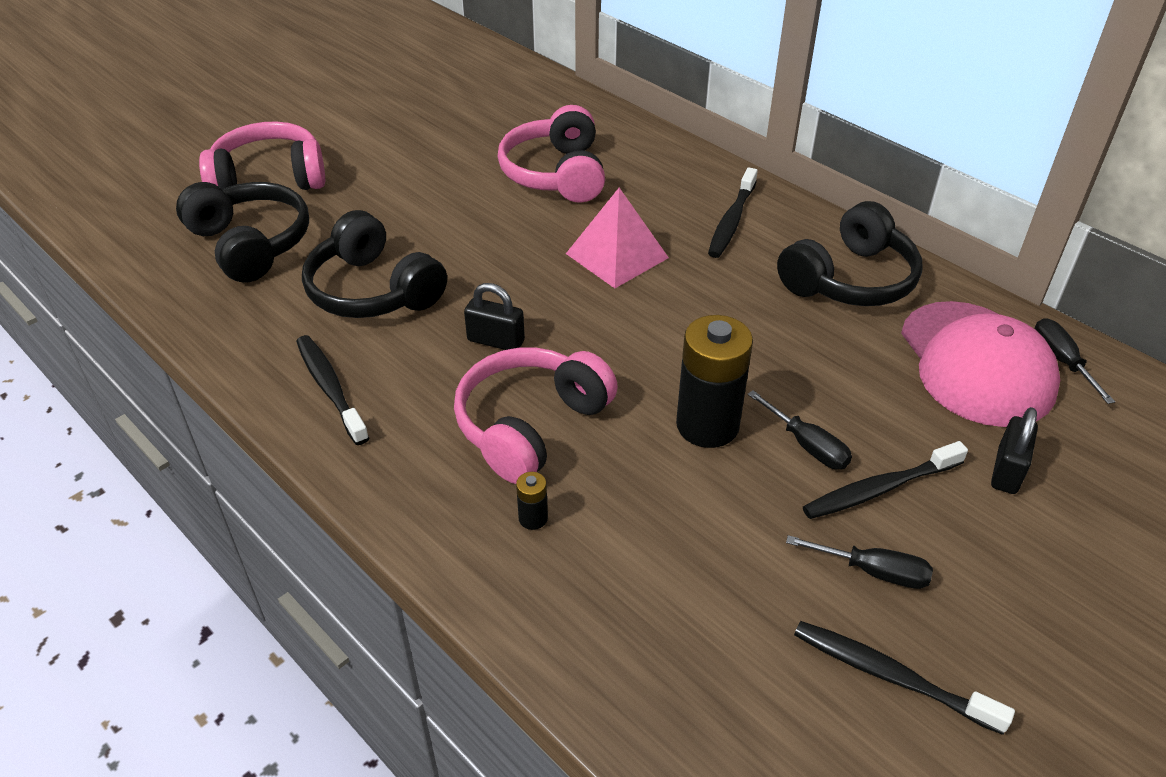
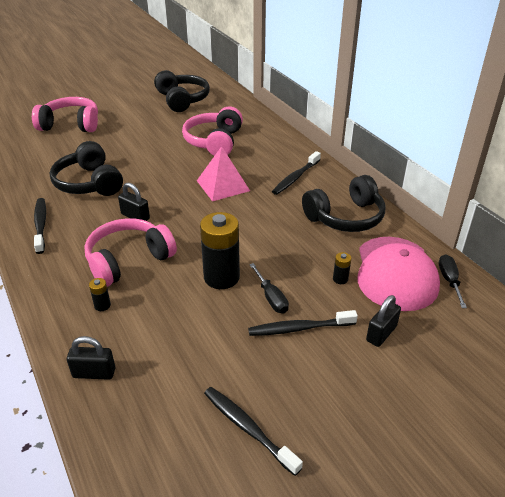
camera: 15 degrees right, 5 degrees down
black headphones [176,182,309,283] -> black headphones moved to [154,70,210,112]
black screwdriver [786,535,933,589] -> none
none -> black padlock [67,336,115,380]
none -> black battery [333,252,351,284]

